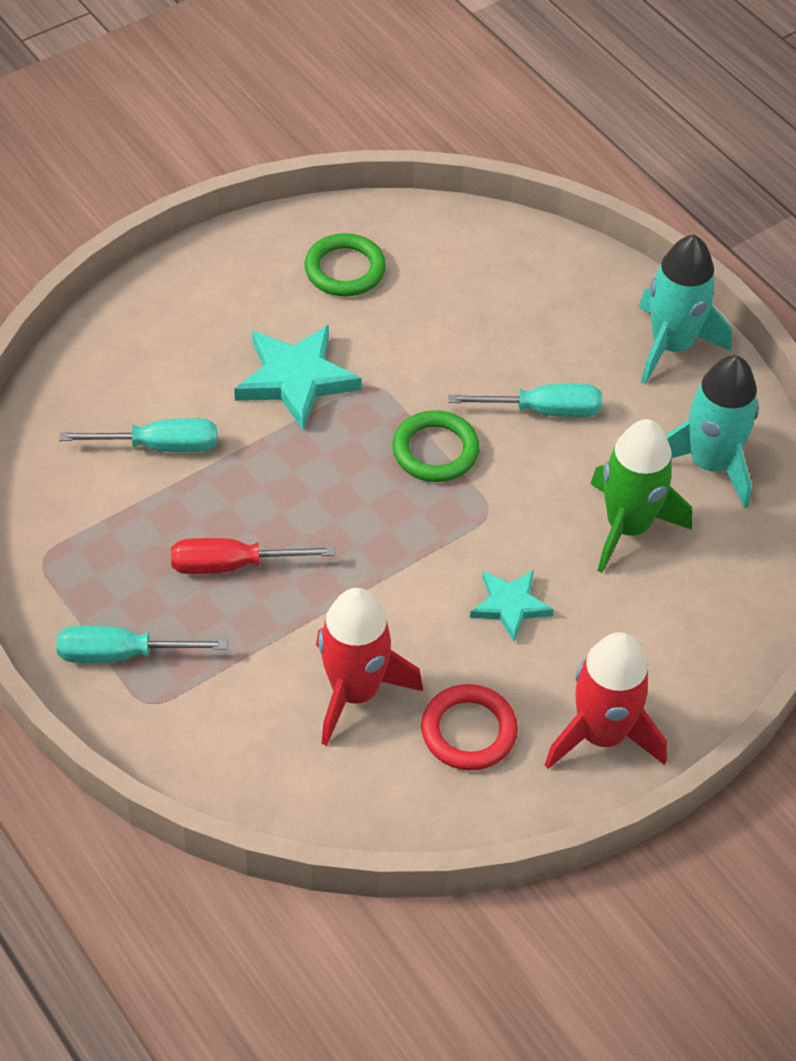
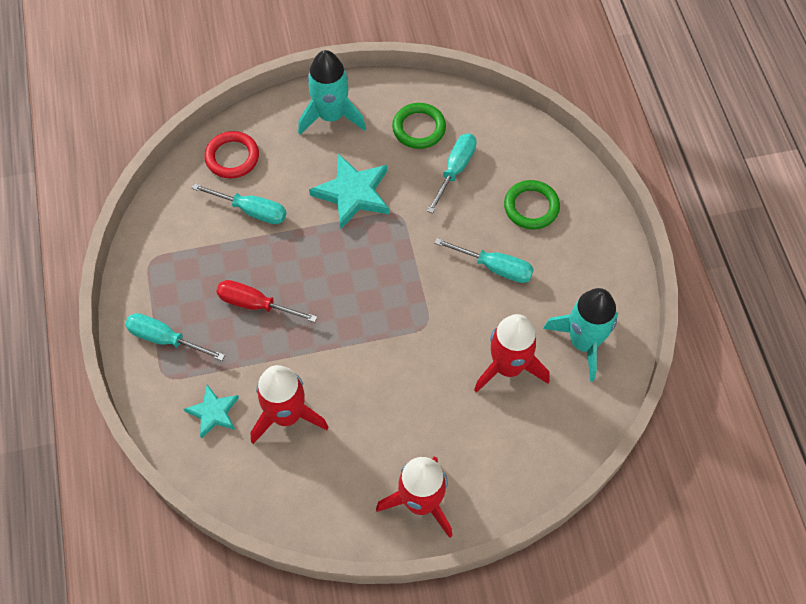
camera: 25 degrees right, 10 degrees up
green ring [392,410,480,482] -> green ring moved to [504,180,560,229]
red ring [421,684,518,770] -> red ring moved to [205,131,259,179]
turquoise star [470,570,554,642] -> turquoise star moved to [184,385,239,439]
green rocket [590,419,692,573] -> red rocket [474,314,550,393]
turquoise rocket [639,235,732,384] -> turquoise rocket moved to [298,50,366,134]
none -> turquoise screwdriver [427,134,477,214]

